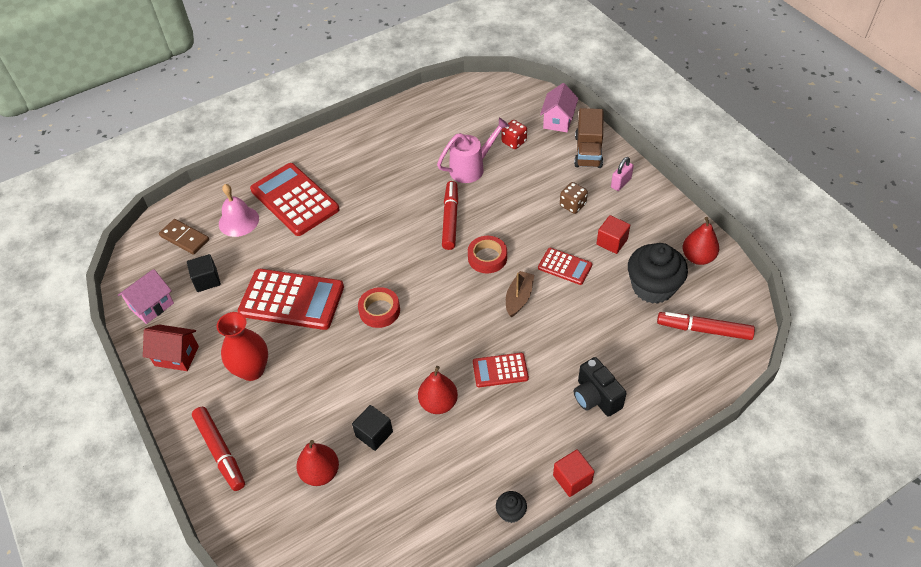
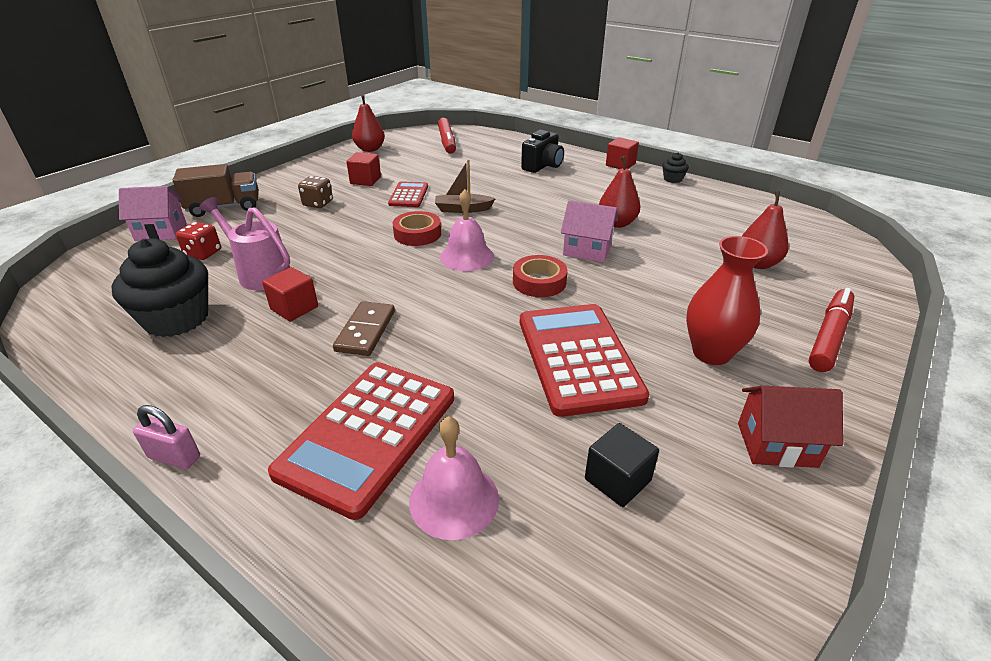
camera: 115 degrees left, 15 degrees down
pink house [118,269,174,324] -> pink house moved to [561,200,618,263]
red house [143,324,199,371] -> red house turned 75 degrees counterclockwise [738,386,843,468]
brown domino [159,219,209,255] -> brown domino moved to [333,301,395,356]
black cube [352,405,393,451] -> none
red marker [442,181,458,250] -> none
red calculator [473,353,529,387] -> none
pink padlock [611,157,634,191] -> pink padlock moved to [133,405,200,469]
black cupcake [628,243,688,304] -> black cupcake moved to [111,238,208,337]
none -> red cube [262,267,318,322]
none -> pink bell [440,189,494,271]

